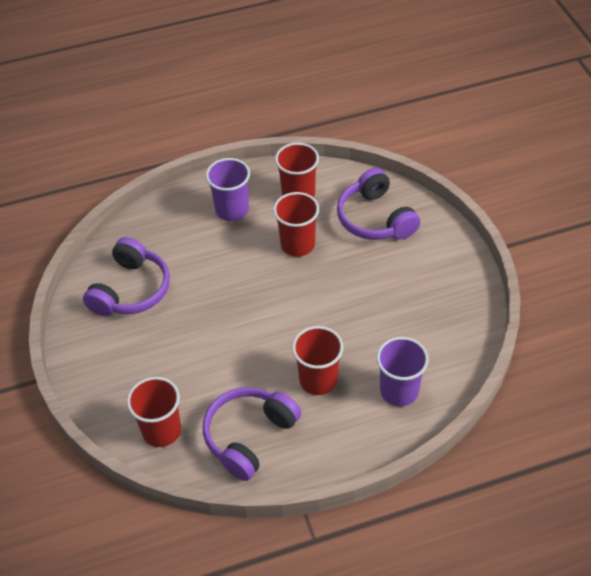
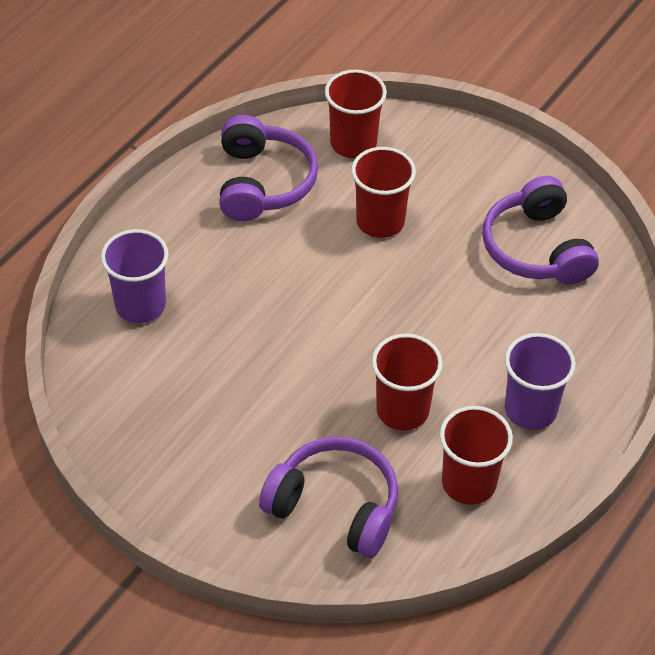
camera: 140 degrees right, 0 degrees up
red cup [292,326,343,395] -> red cup moved to [351,147,416,238]

